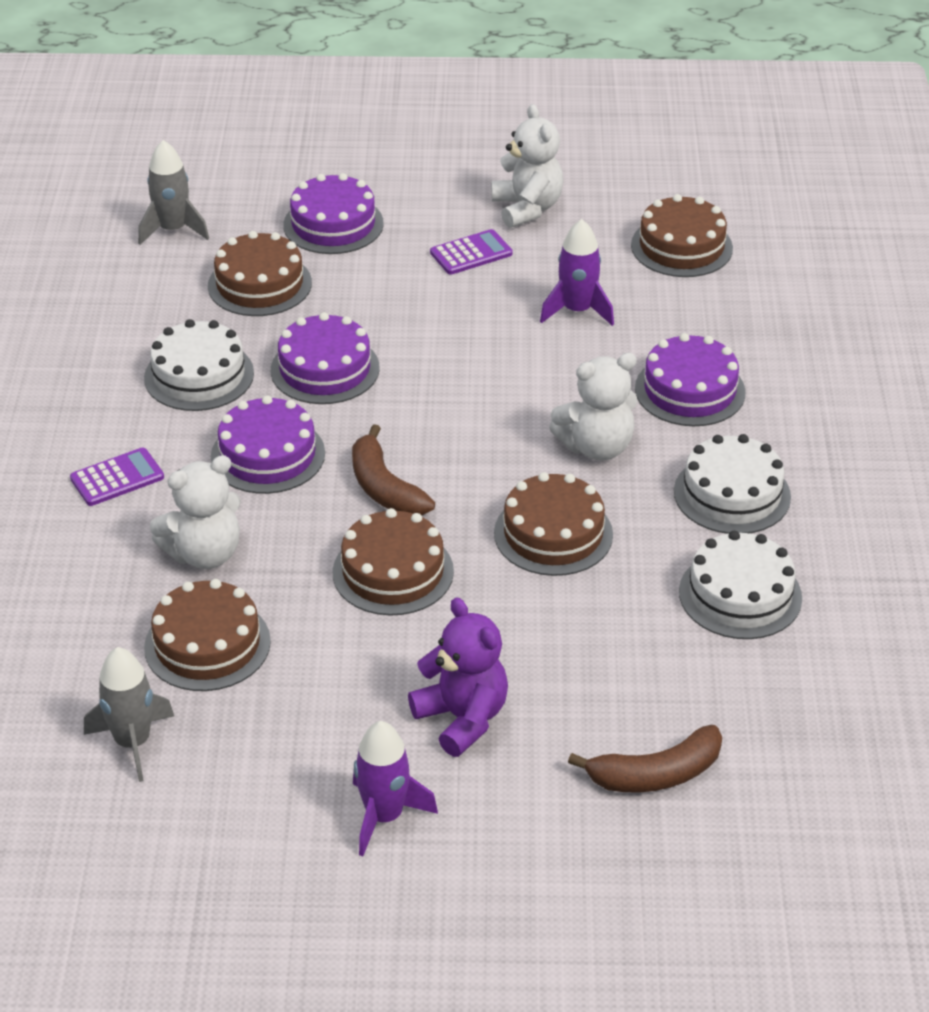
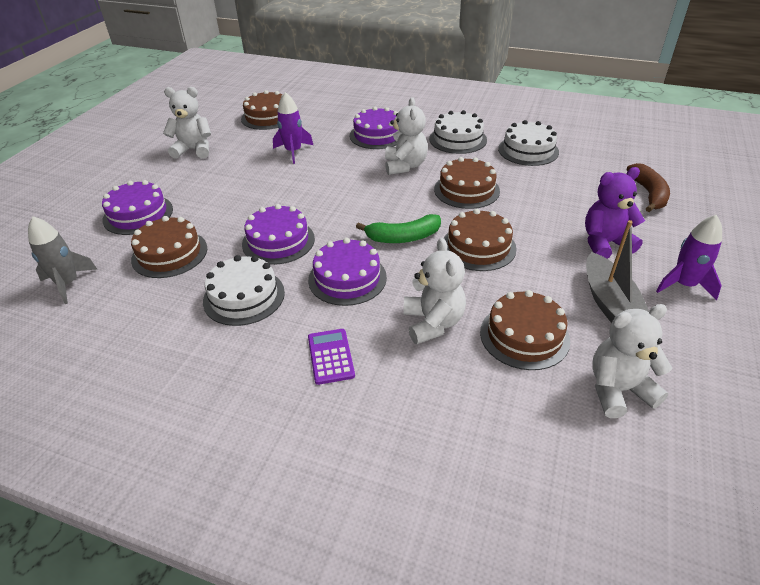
camera: 70 degrees left, 0 degrees up
grey rocket [84,647,174,782] -> white teddy bear [592,304,672,418]
brown banana [352,424,435,516] -> green banana [356,214,441,243]
purple calculator [430,229,513,275] -> none
none -> grey boat [586,220,649,323]

